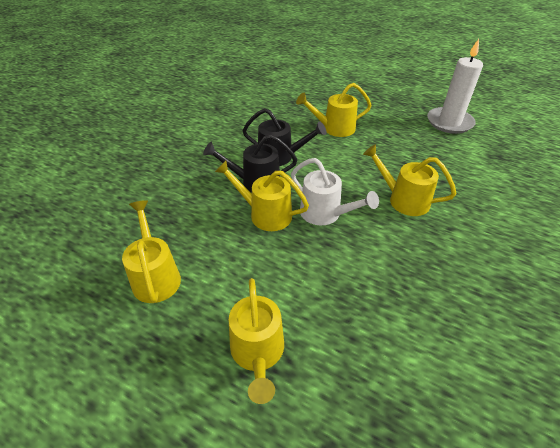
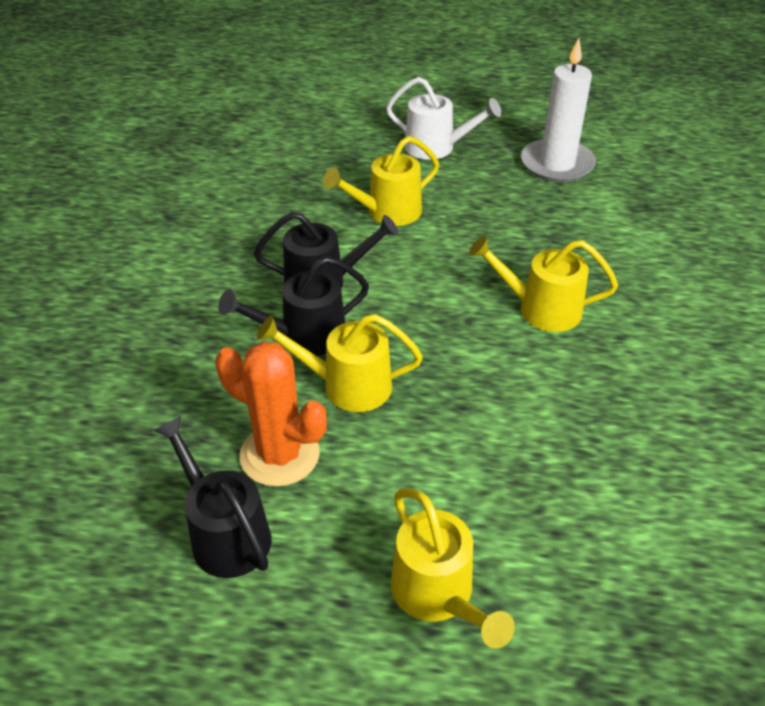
camera: 20 degrees left, 0 degrees up
yellow watering can [122,200,181,303] -> black watering can [153,416,271,578]
white watering can [291,158,379,225] -> white watering can moved to [386,77,502,160]
none -> orange cactus [216,341,327,487]

